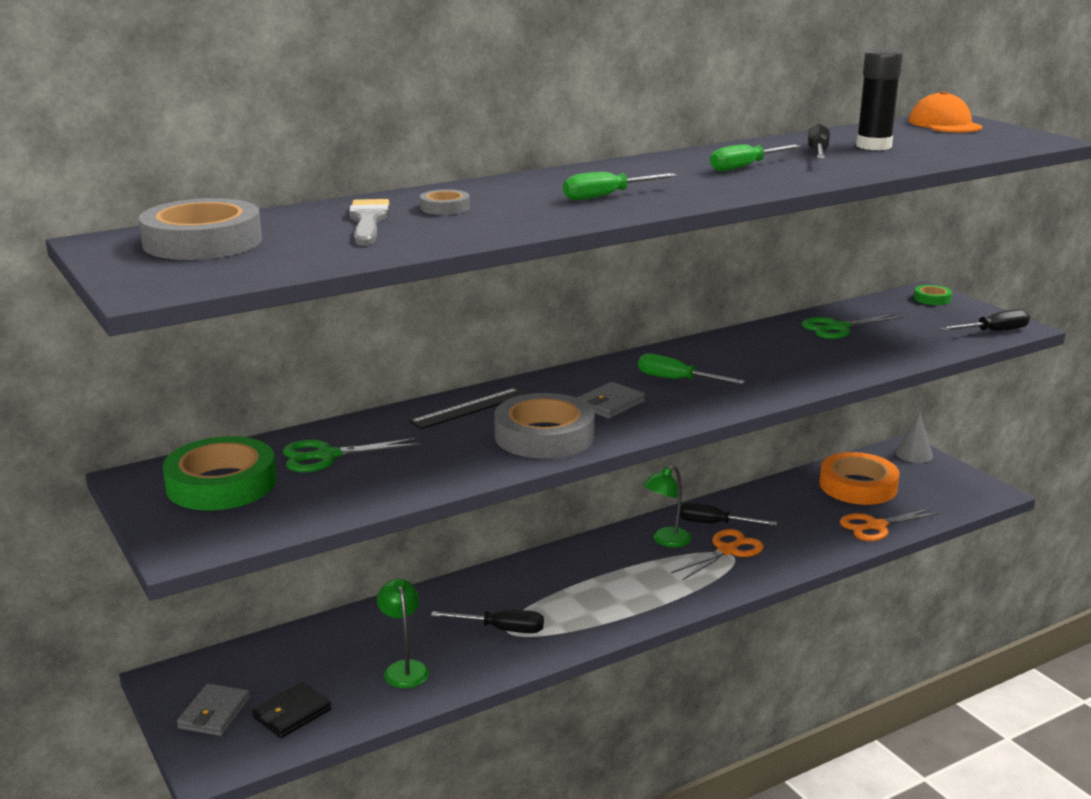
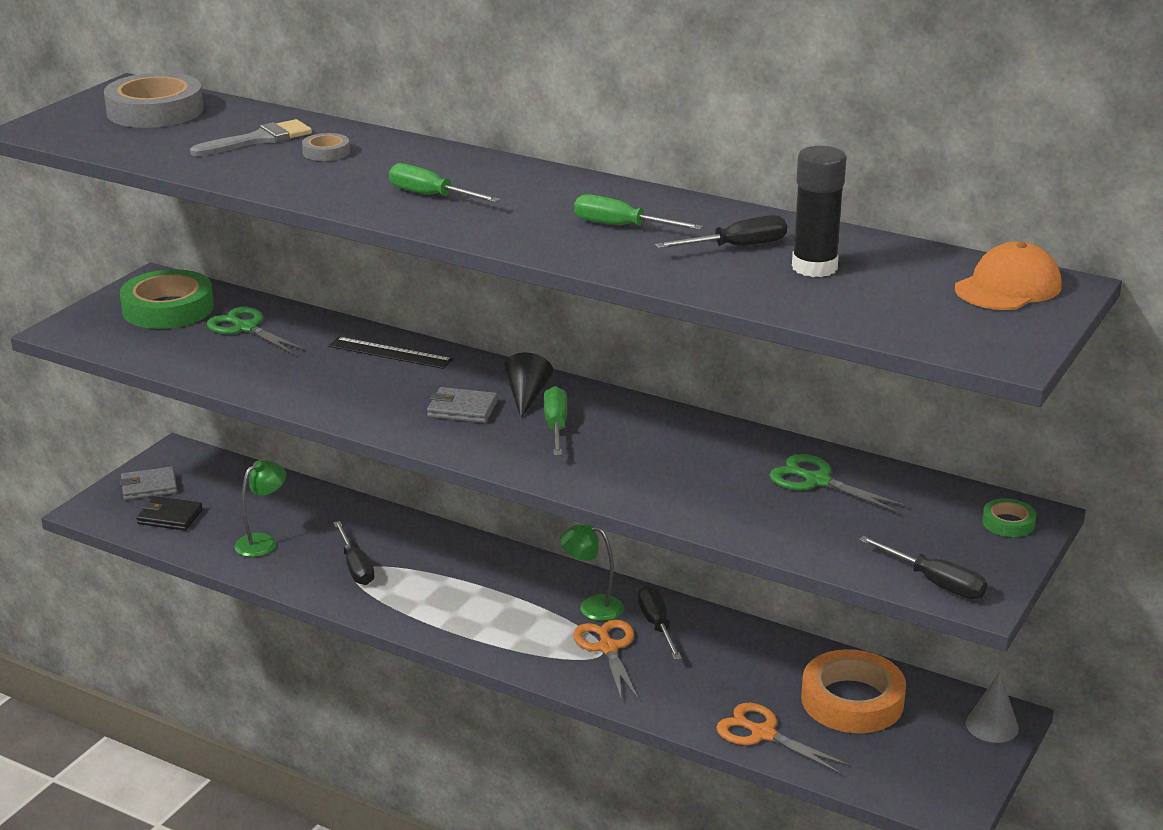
camera: 60 degrees right, 5 degrees up
grey tape [494,393,595,459] -> none
orange scissors [671,529,764,581] -> orange scissors turned 120 degrees counterclockwise [573,620,638,699]
none -> black cone [504,352,553,418]

